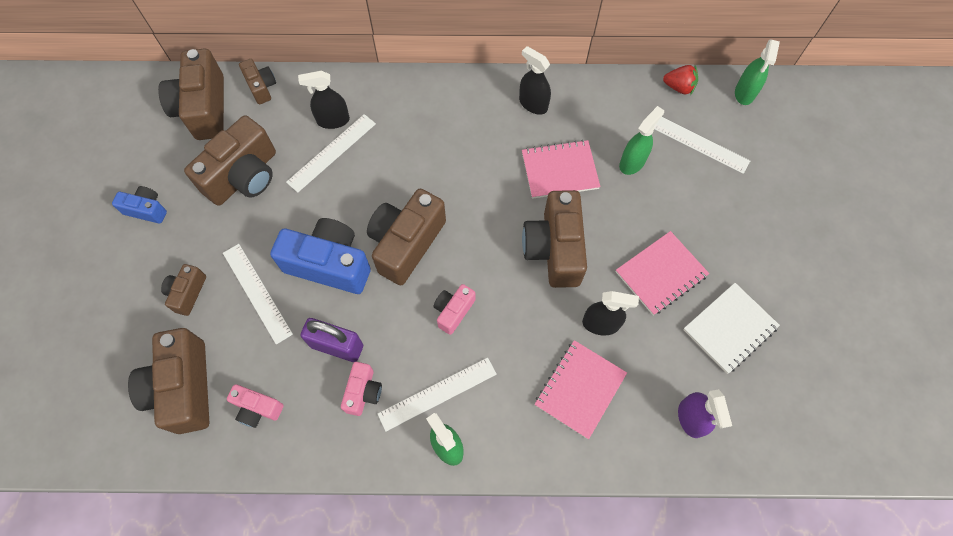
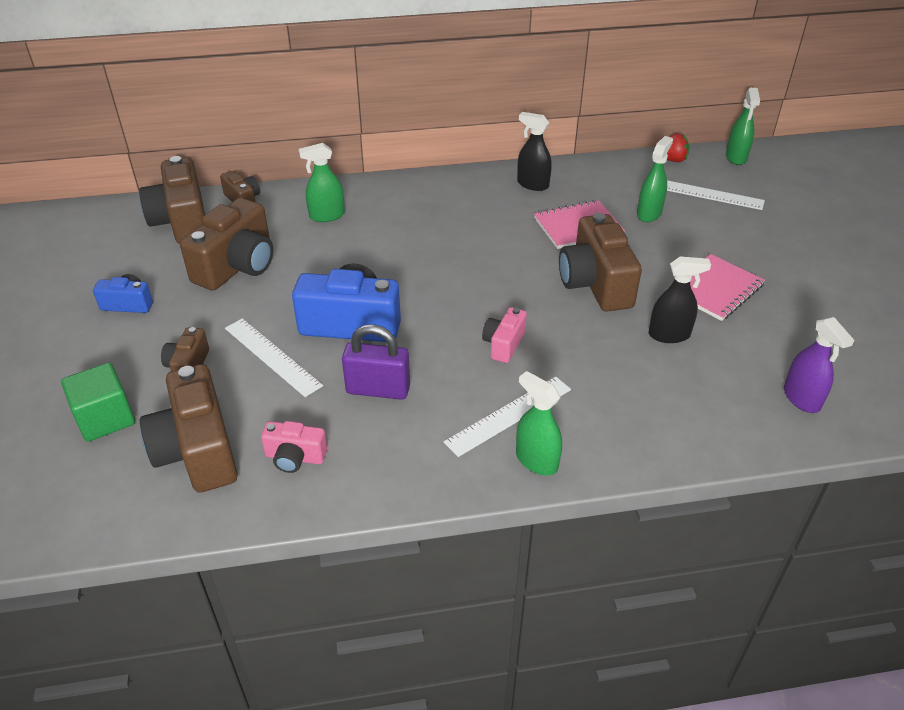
camera: 10 degrees left, 25 degrees down
white ruler [286,114,376,193] -> none
black spray bottle [298,71,350,129] -> green spray bottle [298,143,345,222]
pink camera [341,362,382,416] -> none
brown camera [367,189,446,285] -> none
pink notebook [535,340,627,439] -> none
white notebook [683,283,780,374] -> none
none -> green cube [61,363,135,442]

